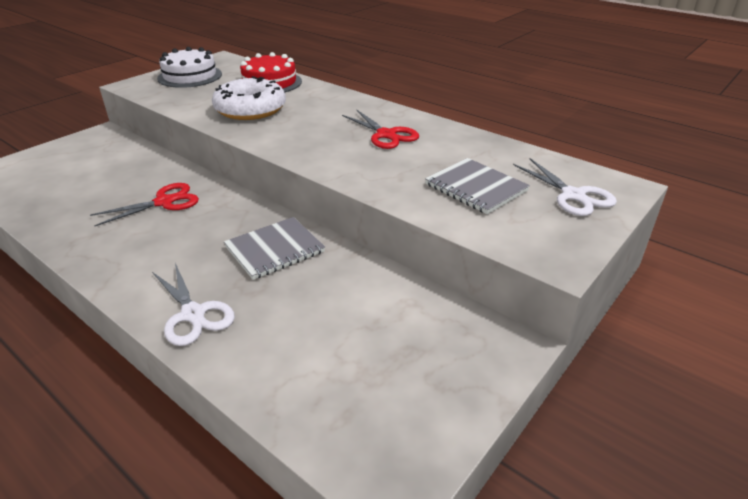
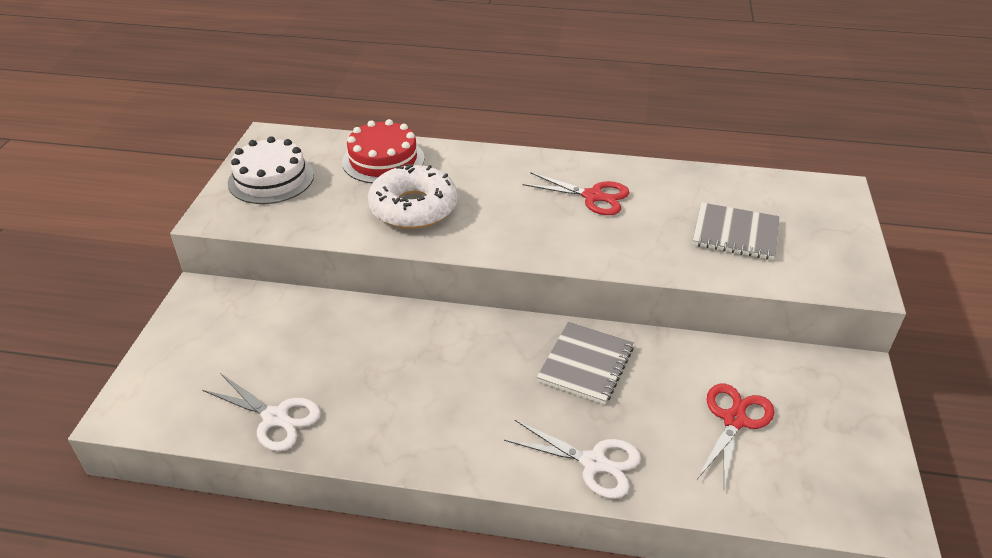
camera: 30 degrees left, 5 degrees up
red scissors [90,183,199,226] -> red scissors moved to [697,384,775,489]
white scissors [513,158,617,216] -> white scissors moved to [202,373,321,451]

